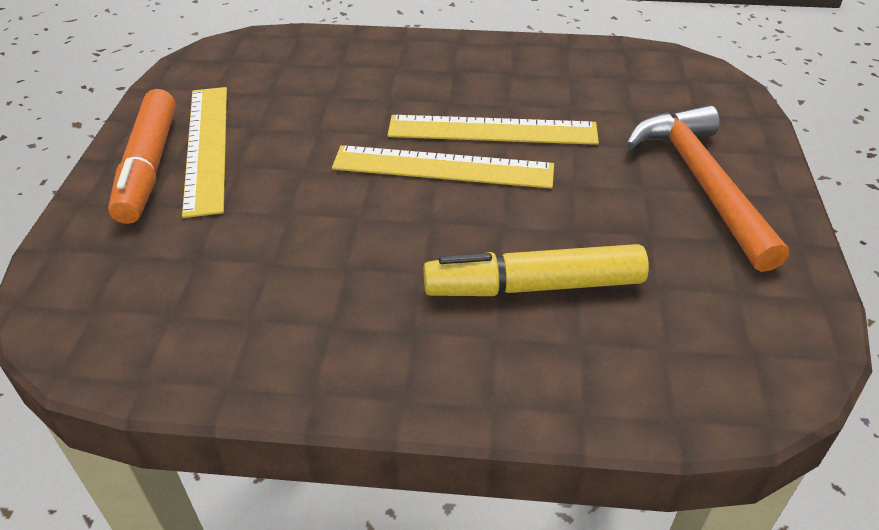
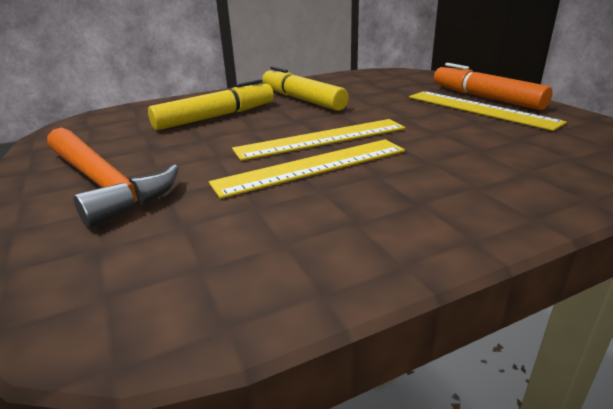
camera: 150 degrees right, 15 degrees down
none -> yellow marker [262,66,349,111]

